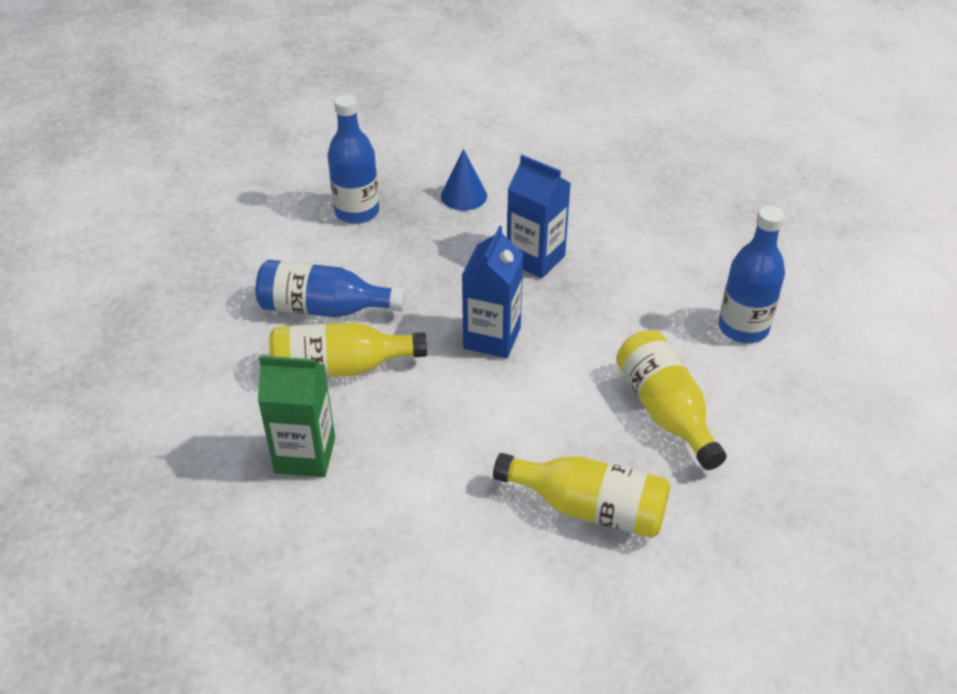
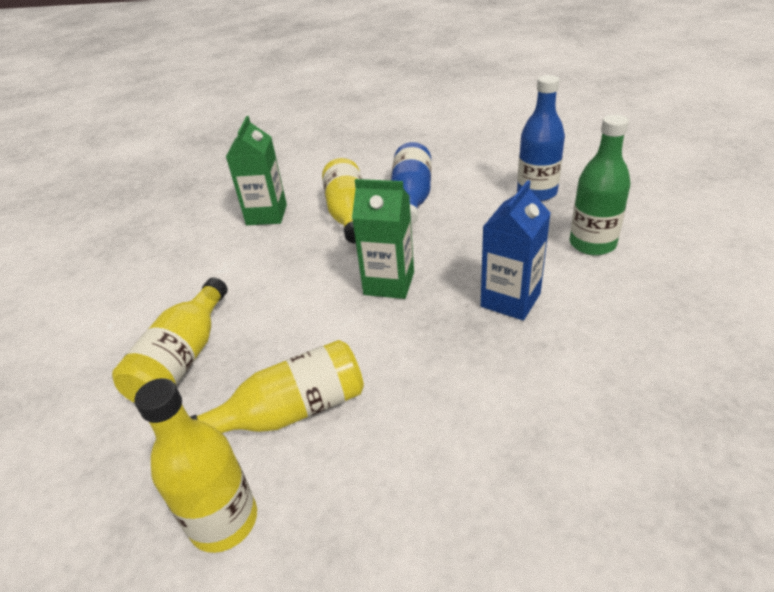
camera: 90 degrees right, 5 degrees down
blue cone [441,149,487,211] -> green bottle [570,115,631,255]
blue carton [462,226,524,358] -> green carton [352,179,414,299]
blue bottle [719,206,785,343] -> none
none -> yellow bottle [134,378,257,553]

